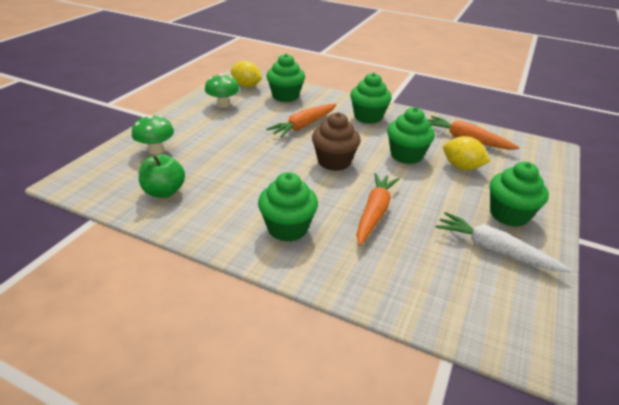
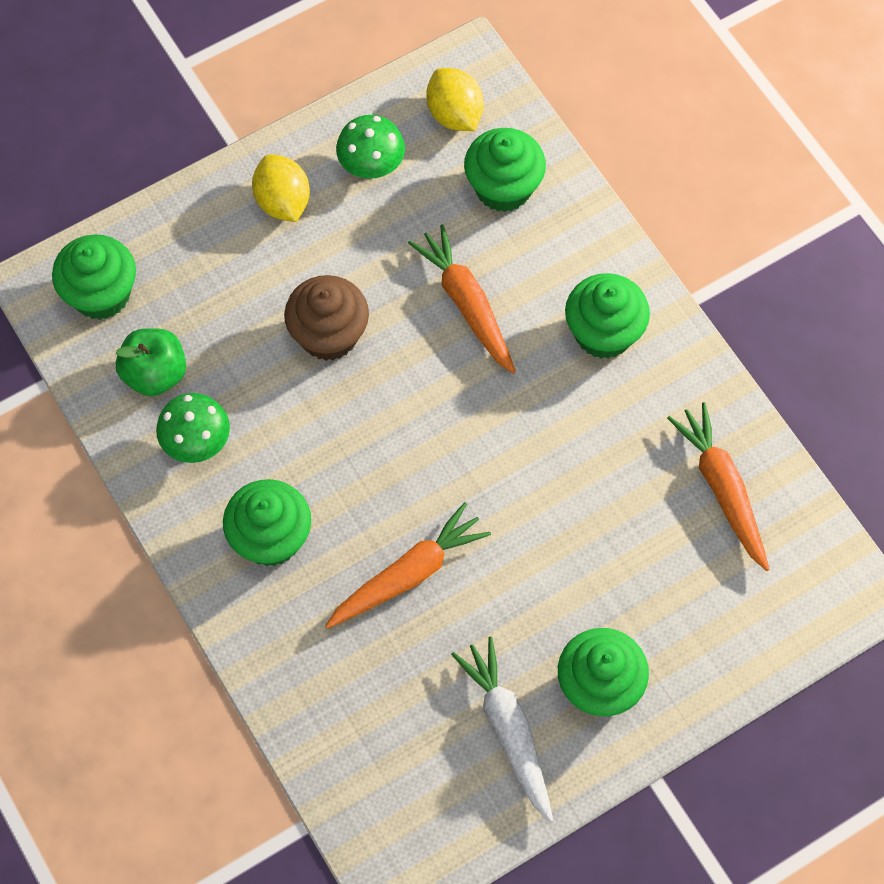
camera: 35 degrees right, 30 degrees up
green mushroom [132,115,174,155] -> green mushroom moved to [156,393,230,463]
orange carrot [266,104,336,138] -> orange carrot turned 75 degrees clockwise [408,224,516,374]
brown cupcake [312,112,361,171] -> brown cupcake moved to [284,275,369,361]
green cupcake [387,107,435,164] -> green cupcake moved to [52,234,136,320]
yellow lemon [443,136,490,170] -> yellow lemon moved to [252,154,310,222]

